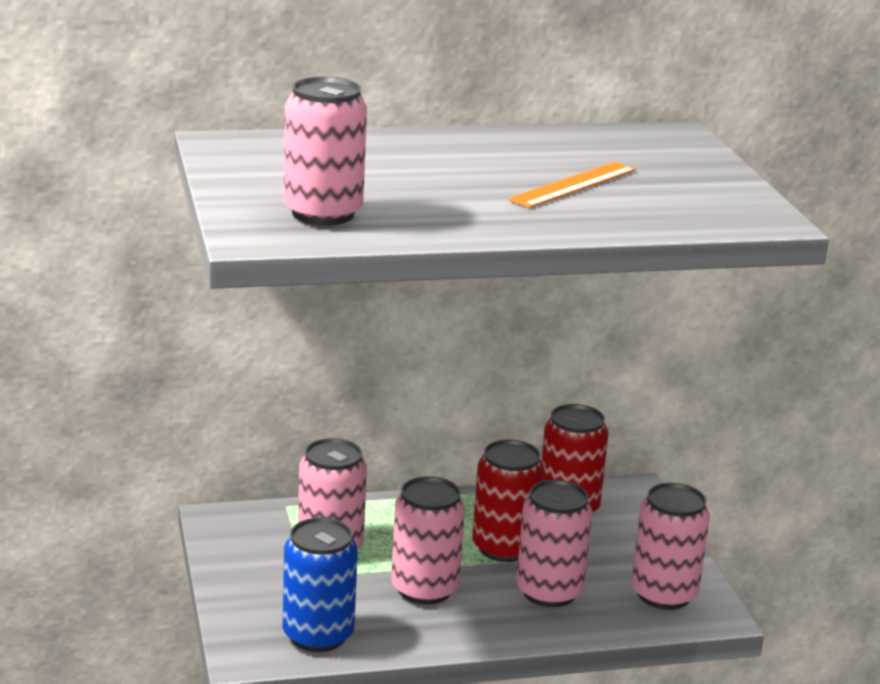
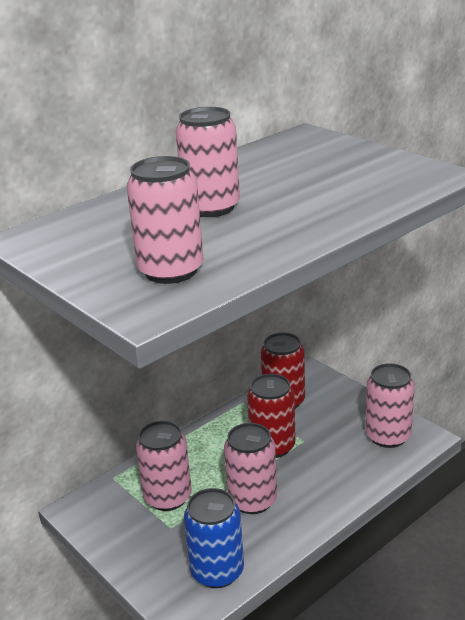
camera: 25 degrees left, 5 degrees up
orange ruler [508,162,636,208] -> none
pink can [516,480,592,607] -> pink can moved to [176,107,240,217]

